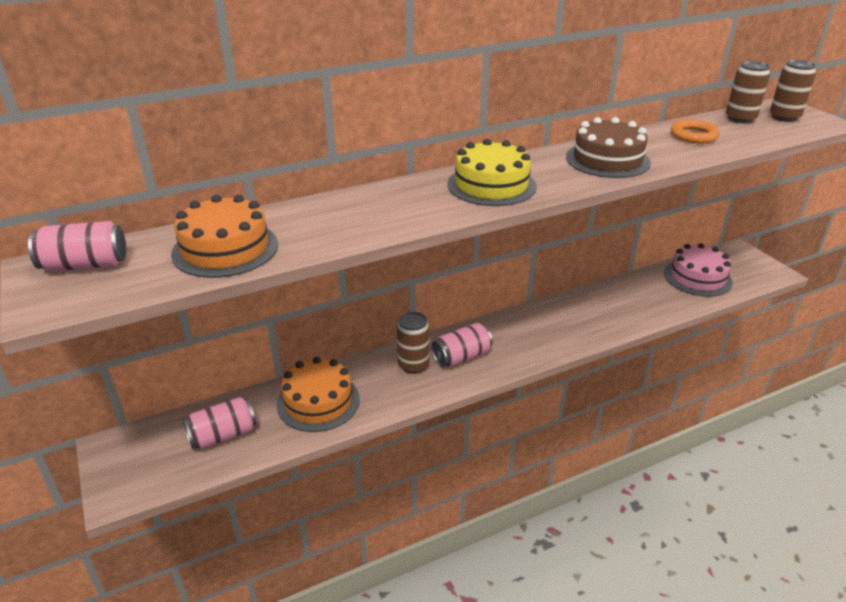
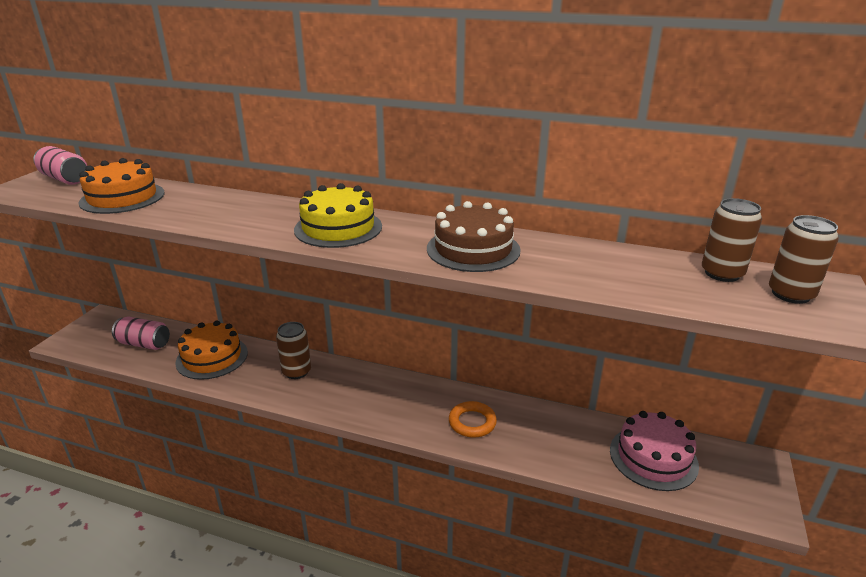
camera: 45 degrees right, 5 degrees down
pink can [431,323,493,367] -> none
orange ring [671,119,720,143] -> orange ring moved to [449,401,497,438]

